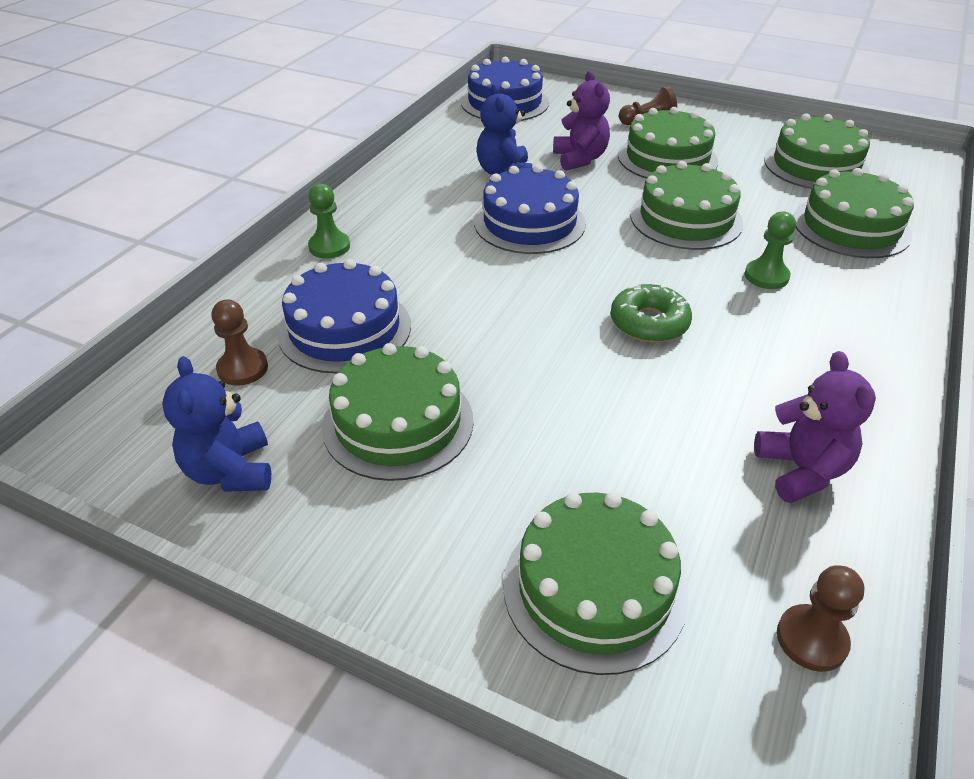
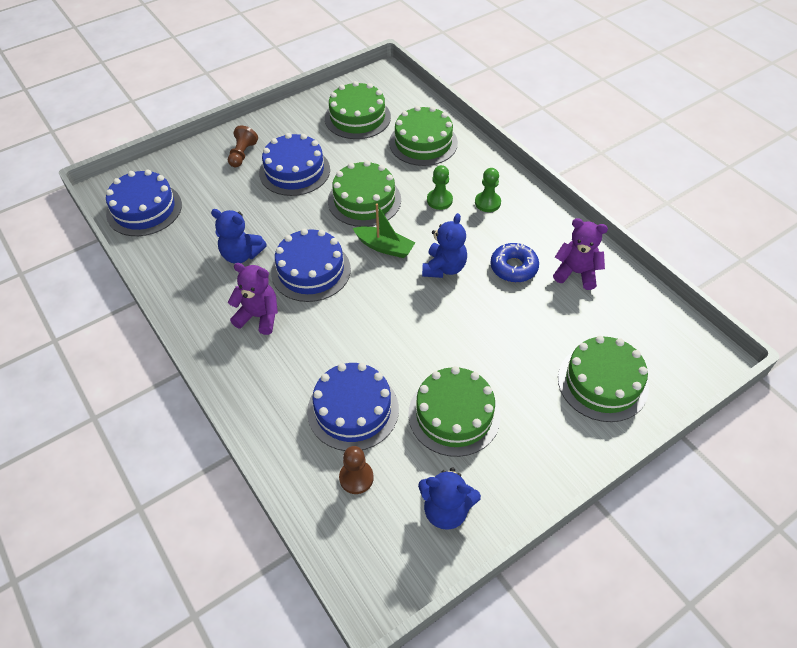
camera: 60 degrees left, 10 degrees up
green pawn [308,184,350,259] -> green pawn moved to [475,168,501,212]
purple teddy bear [553,70,610,171] -> purple teddy bear moved to [228,263,278,335]
green donut [611,284,692,343] -> blue teddy bear [422,213,467,278]
green cake [618,107,718,179] -> blue cake [259,133,330,196]
brown pawn [777,565,864,672] -> none
none -> green boat [353,203,416,258]
none -> blue donut [490,243,539,283]

